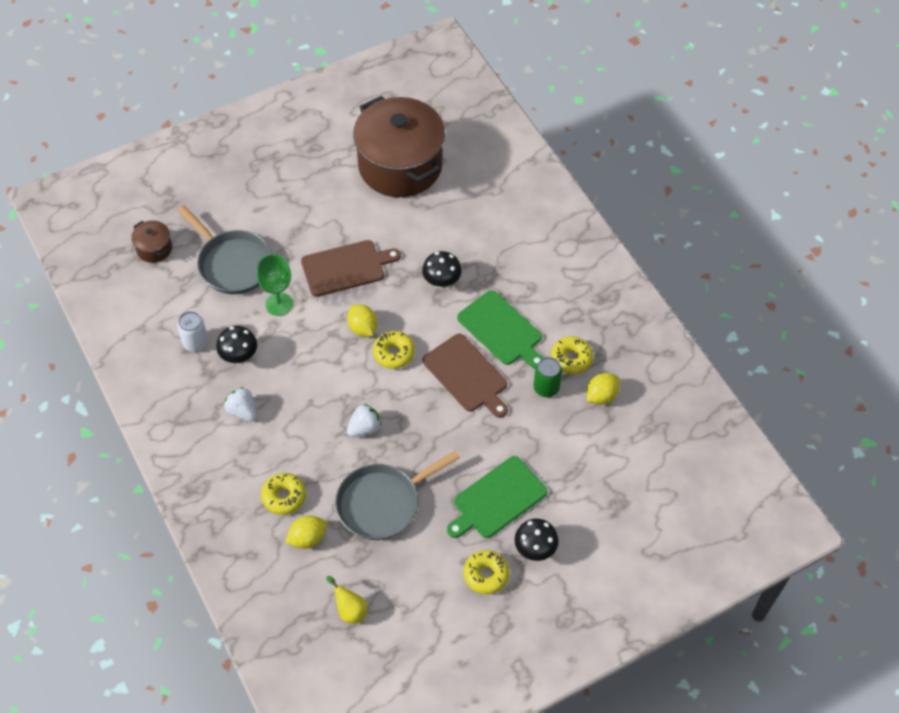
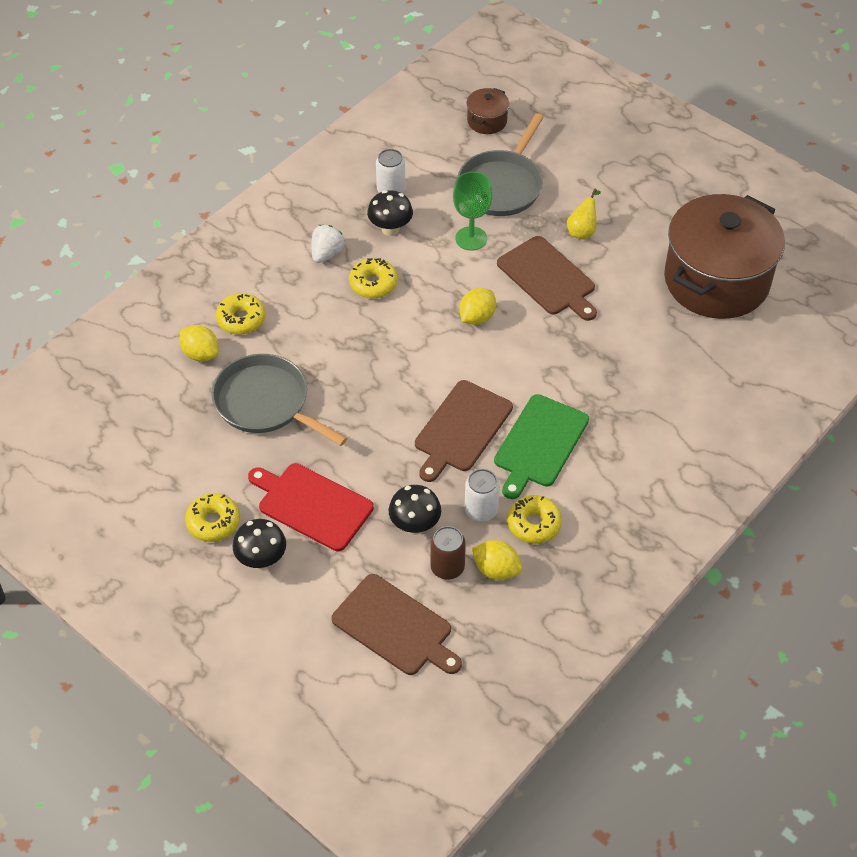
camera: 70 degrees right, 5 degrees down
yellow pear [326,576,367,624] -> yellow pear moved to [567,189,601,240]
white strawberry [347,404,381,437] -> none
yellow donut [373,331,415,369] -> yellow donut moved to [349,258,398,298]
black mushroom [422,251,462,289] -> black mushroom moved to [389,485,441,535]
green cutting board [447,456,548,538] -> red cutting board [248,463,374,551]
green can [533,357,562,397] -> white can [465,469,500,522]
none -> brown cutting board [331,574,462,675]
none -> brown can [430,526,466,580]

